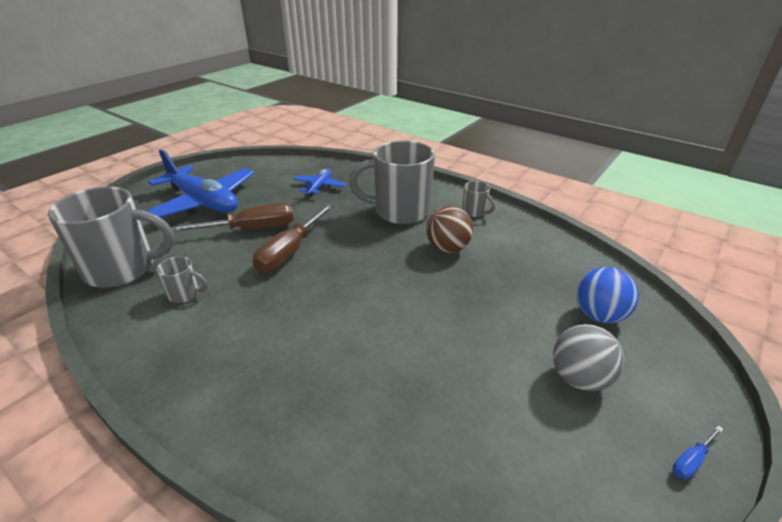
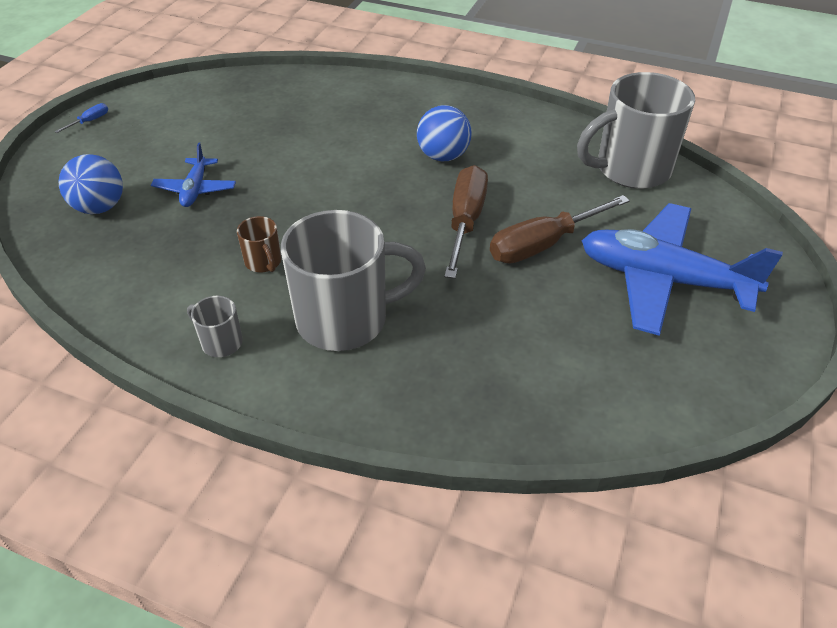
camera: 165 degrees right, 10 degrees up
grey mug [156,256,208,303] -> none
blue plane [293,169,346,198] -> blue plane moved to [151,142,236,207]
brown ball [426,206,473,253] -> brown mug [237,216,281,273]
grey ball [553,324,624,391] -> none
none -> blue ball [417,105,472,161]

